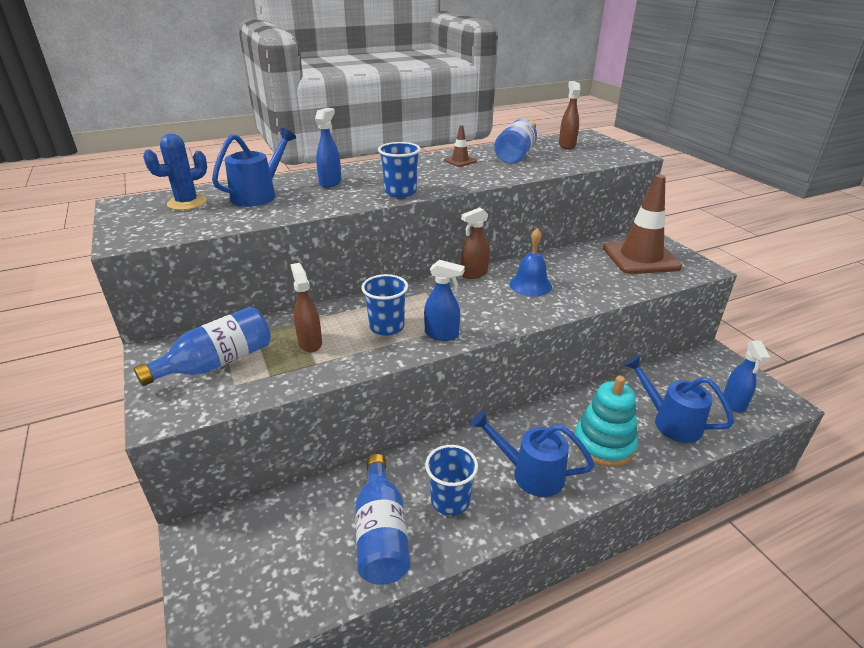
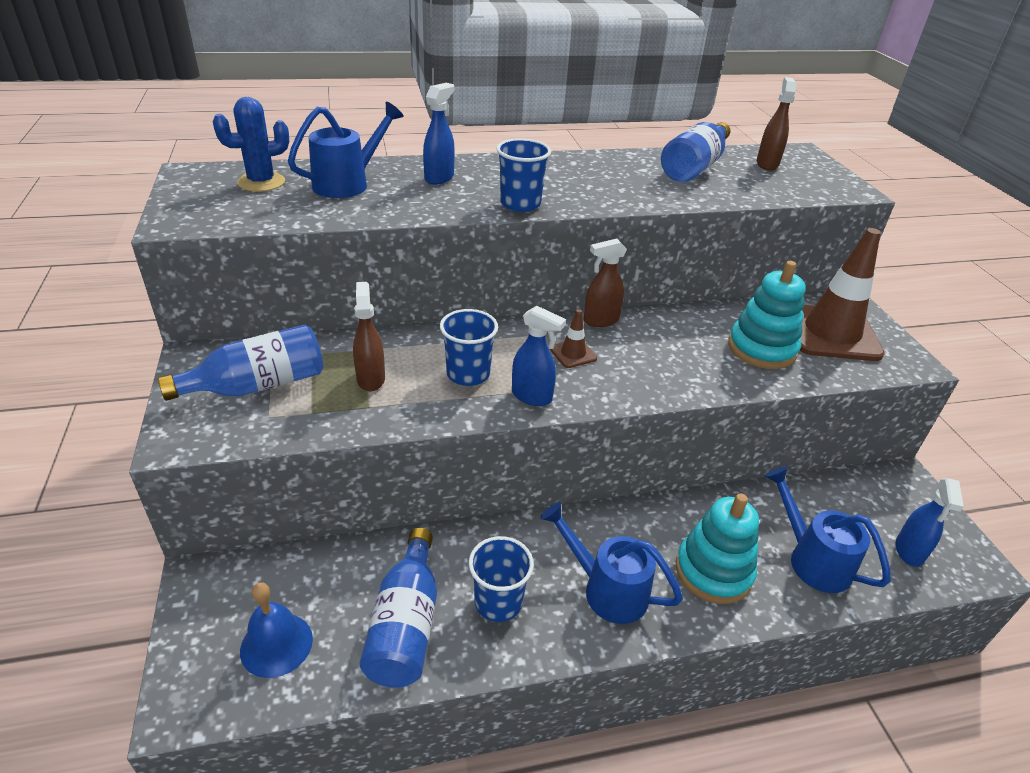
camera: 10 degrees right, 5 degrees up
brown traffic cone [444,125,477,167] -> brown traffic cone moved to [550,309,597,368]
blue bell [509,228,552,297] -> blue bell moved to [240,582,313,678]
none -> turquoise stacking toy [728,261,806,369]

